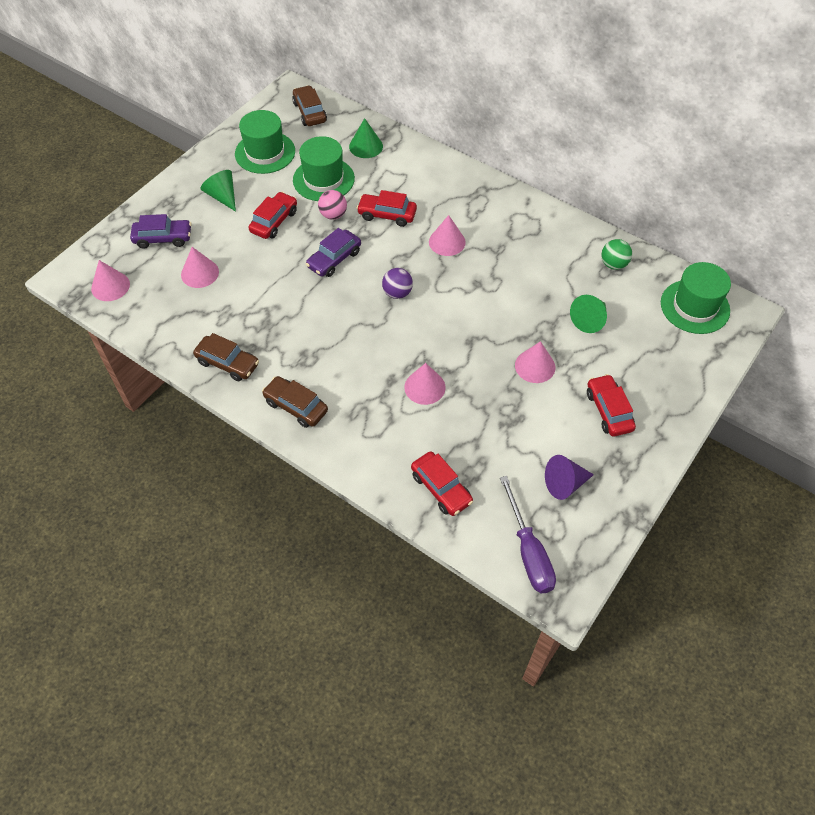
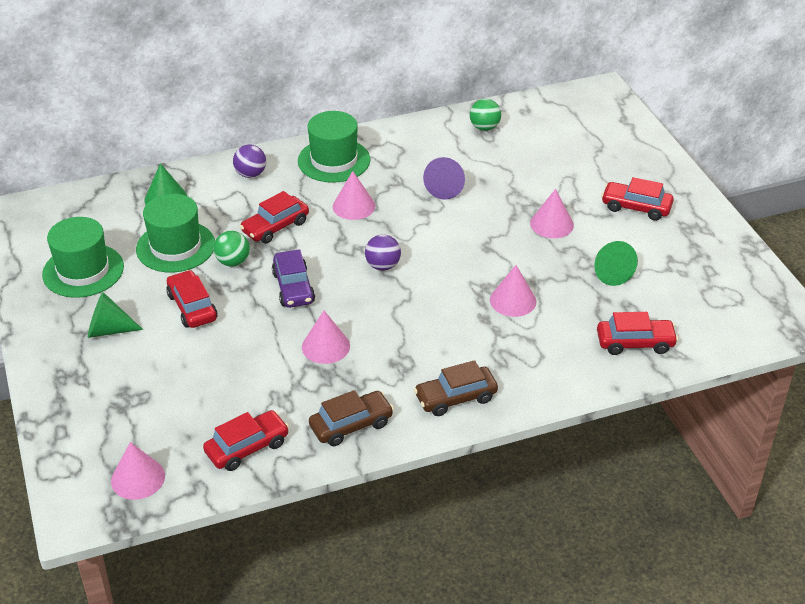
camera: 55 degrees left, 15 degrees down
purple car [130,214,192,249] -> none
pink cone [181,247,219,288] -> pink cone moved to [302,311,350,364]
brown car [292,85,327,126] -> none
pink ball [318,190,347,220] -> green ball [214,231,250,267]
purple screwdriver [500,476,556,593] -> none
purple cone [545,455,594,500] -> purple cone moved to [423,157,465,200]
green cone [570,295,607,333] -> green cone moved to [594,241,638,286]
green hat [661,262,731,334] -> green hat moved to [298,111,370,183]
none -> red car [203,410,289,471]
none -> purple ball [233,144,266,178]

